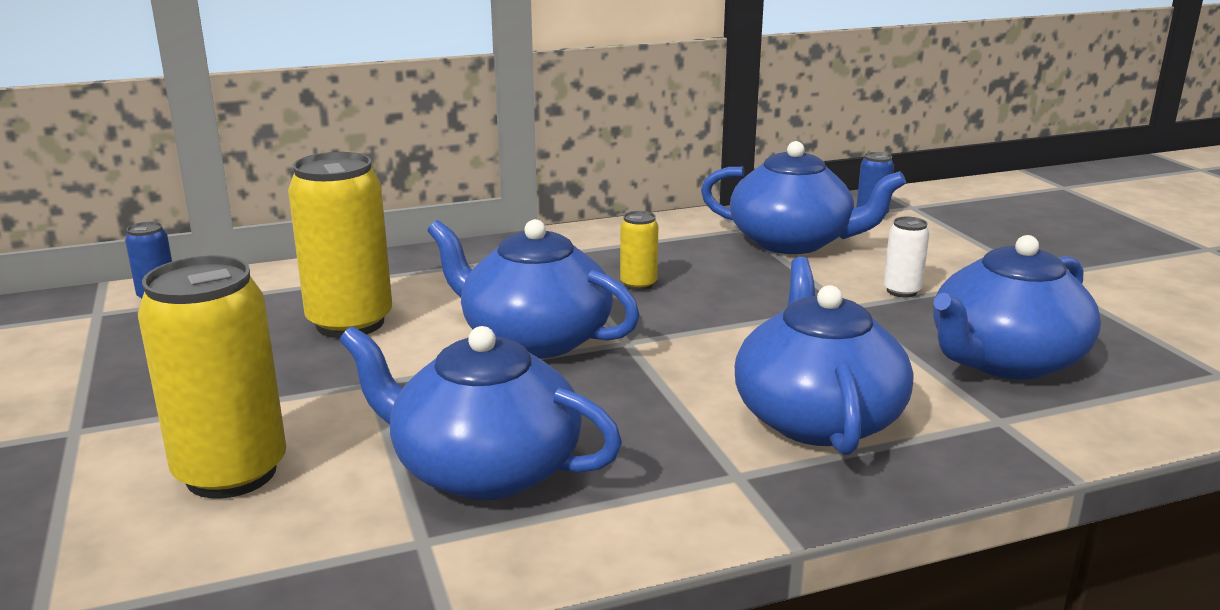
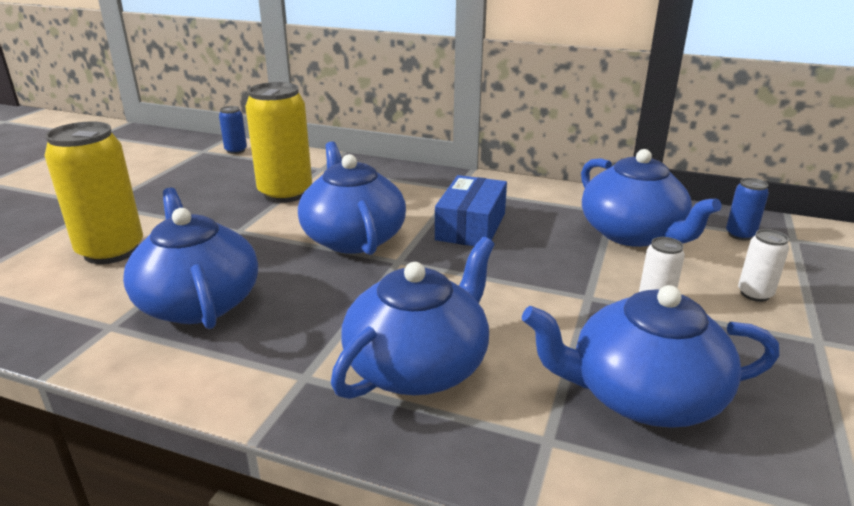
camera: 40 degrees right, 5 degrees up
yellow can [620,211,659,291] -> blue box [435,175,507,246]
none -> white can [738,229,789,302]

